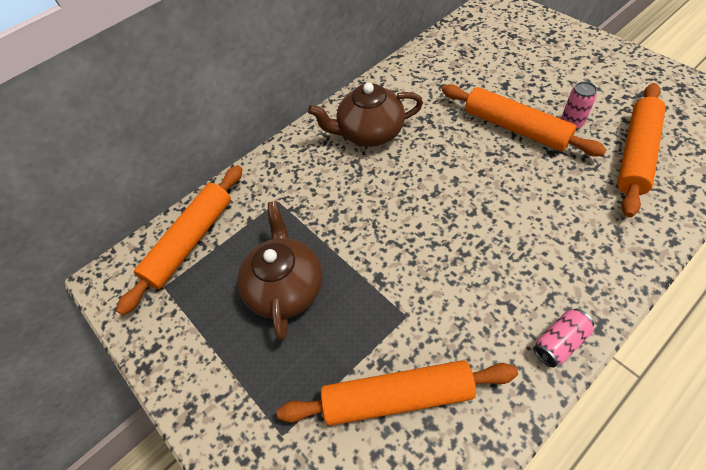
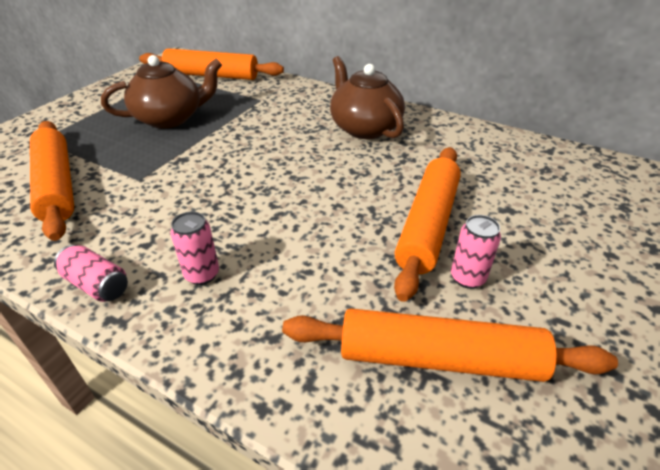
camera: 65 degrees right, 15 degrees down
none -> pink can [171,212,219,285]

